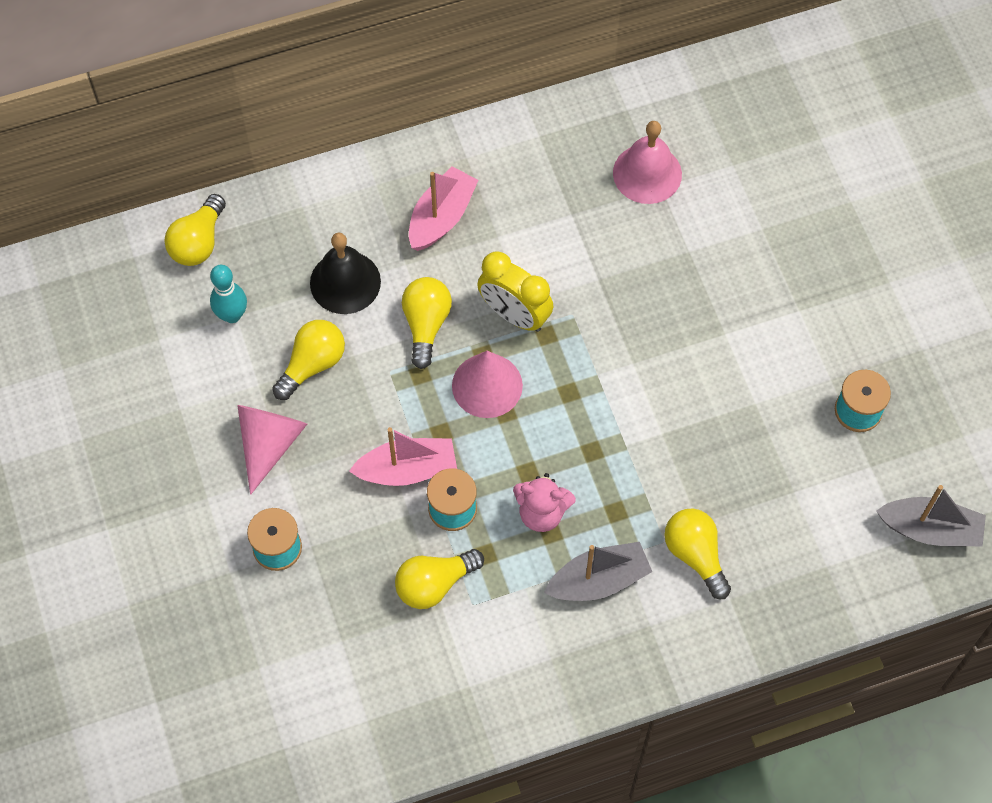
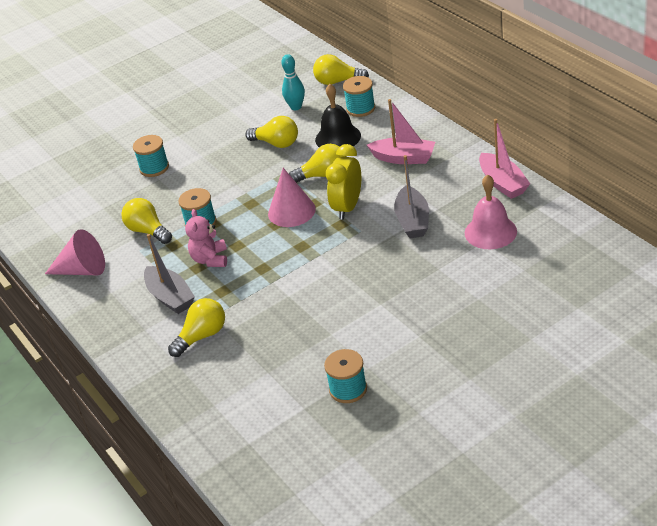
camera: 80 degrees right, 25 degrees down
pink cone [237,405,307,495] -> pink cone moved to [45,229,105,275]
pink boat [349,427,457,486] -> pink boat moved to [479,119,530,199]
grey boat [876,485,986,546] -> grey boat moved to [394,155,429,238]
none -> turquoise spool [343,76,375,117]

